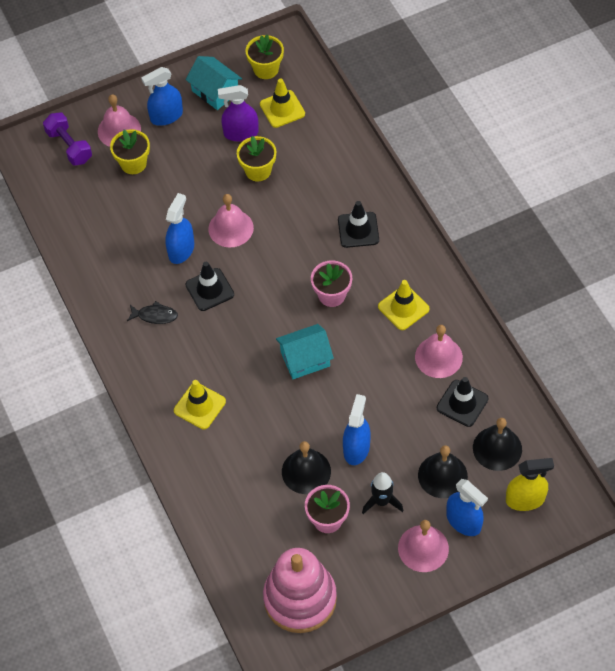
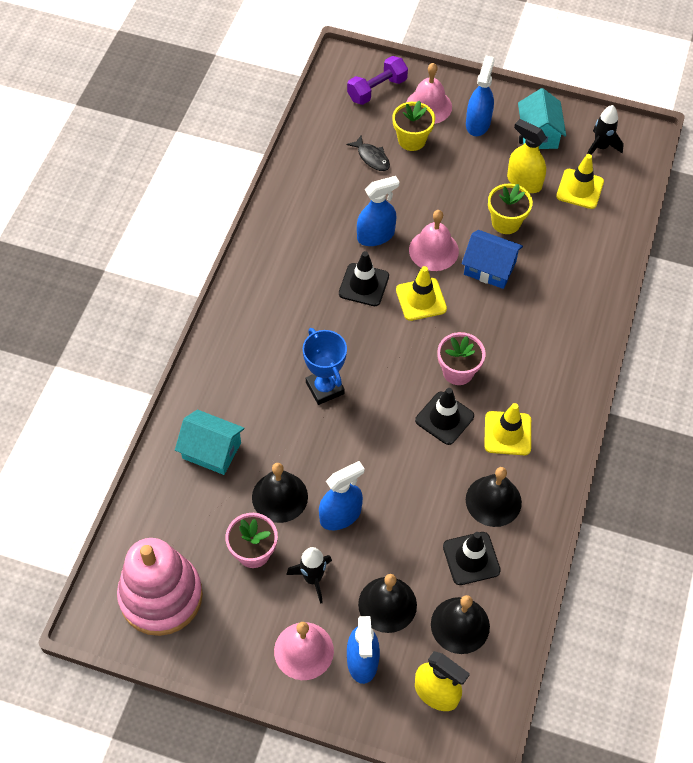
camera: 40 degrees right, 0 degrees up
purple dumbbell [43,112,92,166] -> purple dumbbell turned 45 degrees clockwise [347,56,408,105]
black fish [127,301,178,324] -> black fish moved to [347,135,390,171]
blue spray bottle [141,67,183,126] -> blue spray bottle turned 90 degrees clockwise [466,56,495,136]
yellow traffic cone [174,380,226,429] -> yellow traffic cone moved to [396,266,447,321]
purple spray bottle [218,85,259,142] -> yellow spray bottle [507,119,547,193]
yellow flower pot [246,35,284,79] -> black rocket [587,105,624,155]
turquoise house [276,324,334,379] -> turquoise house moved to [175,410,245,475]
black traffic cone [338,201,379,248] -> black traffic cone moved to [415,388,474,445]
pink bell [415,325,463,378] -> black bell [466,467,522,527]
none -> blue trophy [303,328,347,405]
none -> blue house [462,230,523,289]

